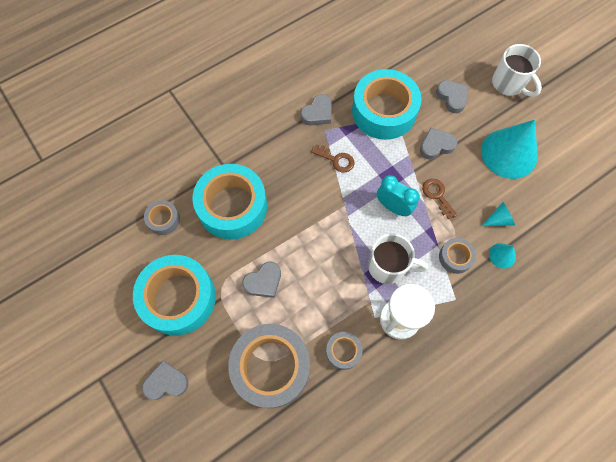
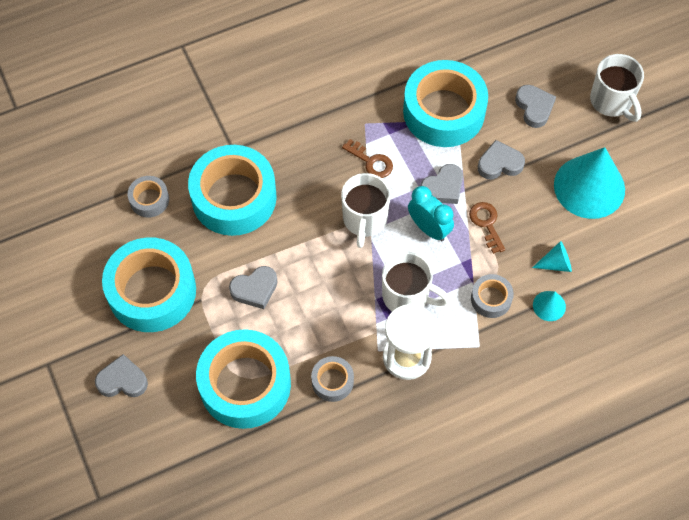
camera: 10 degrees right, 5 degrees down
grey tape [228,324,310,408] -> turquoise tape [196,329,291,429]
grey heart [301,94,332,126] -> grey heart moved to [420,164,463,204]
none -> white mug [341,173,391,248]

